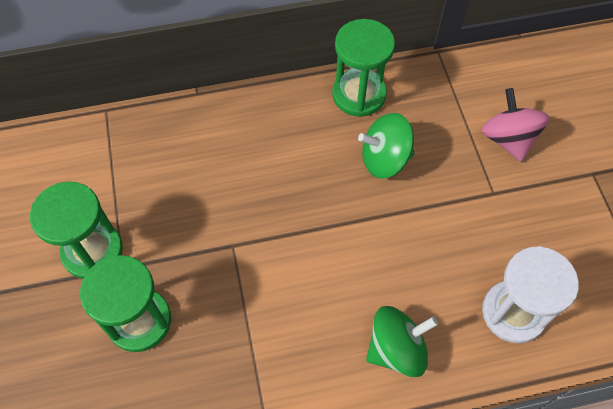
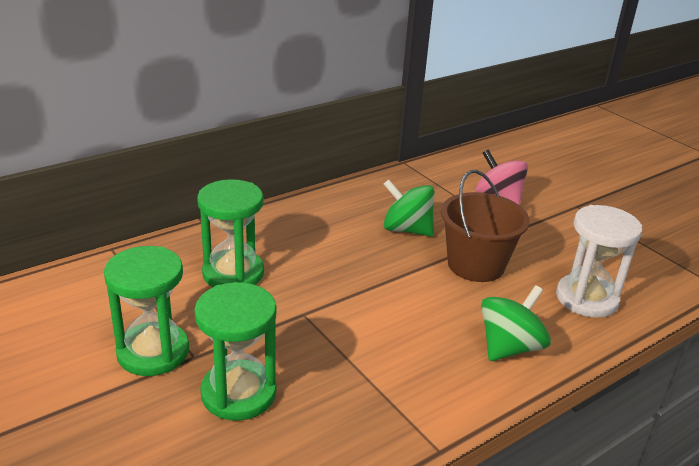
camera: 25 degrees left, 30 degrees down
green hourglass [332,19,395,117] -> green hourglass moved to [197,179,264,287]
green spinning top [358,113,415,179] -> green spinning top turned 60 degrees clockwise [384,179,434,236]
none -> brown bucket [441,170,530,282]

